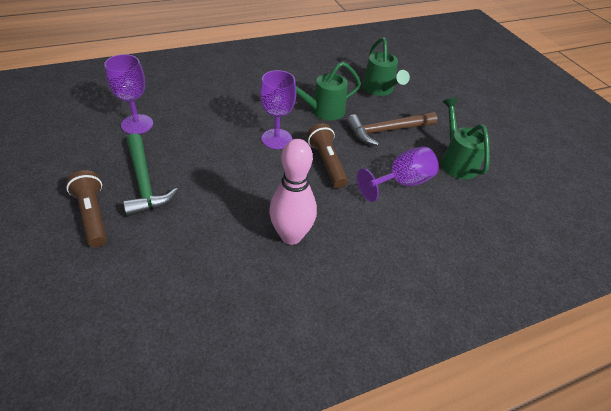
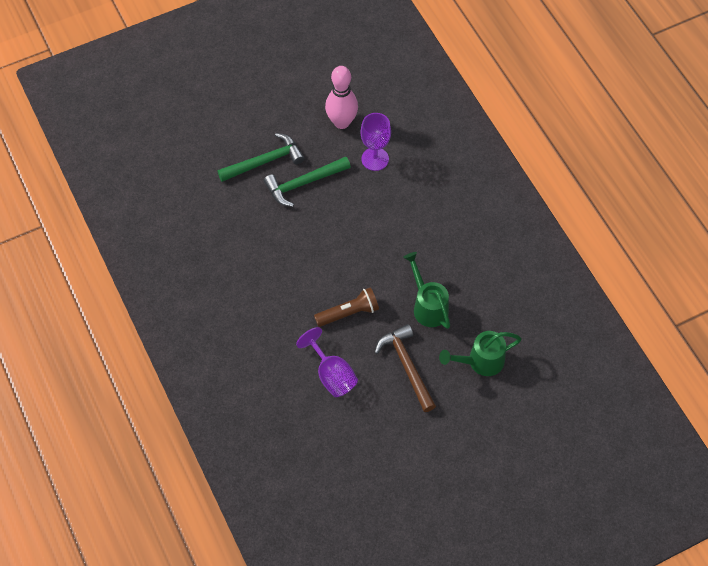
camera: 90 degrees right, 15 degrees up
brown flashlight [66,170,107,247] -> green hammer [217,133,305,182]
purple goblet [260,70,296,149] -> none
pink bowling pin [269,139,317,245] -> pink bowling pin moved to [325,66,358,129]
green watering can [441,98,490,179] -> none

